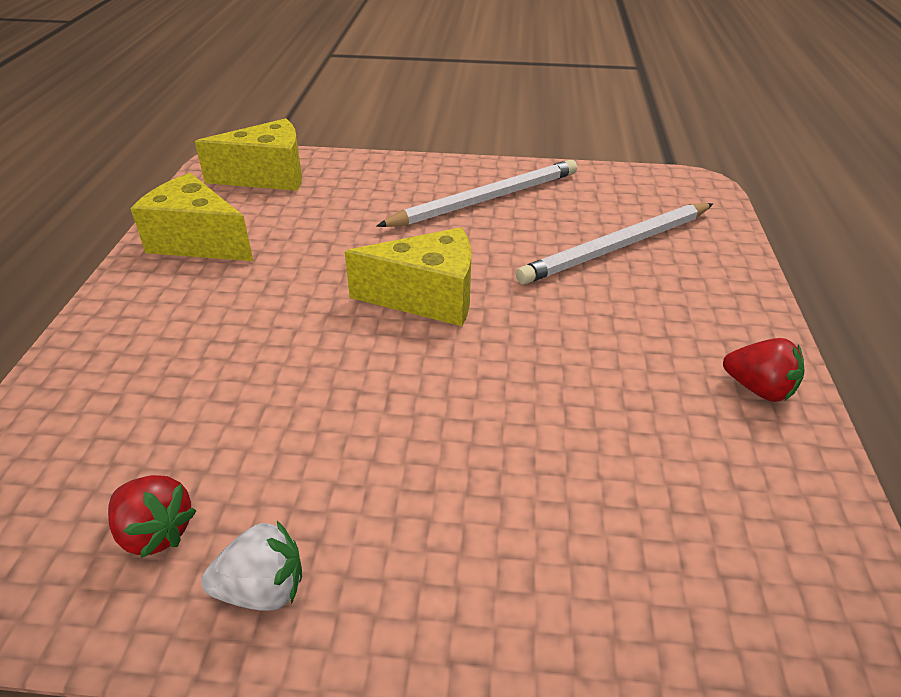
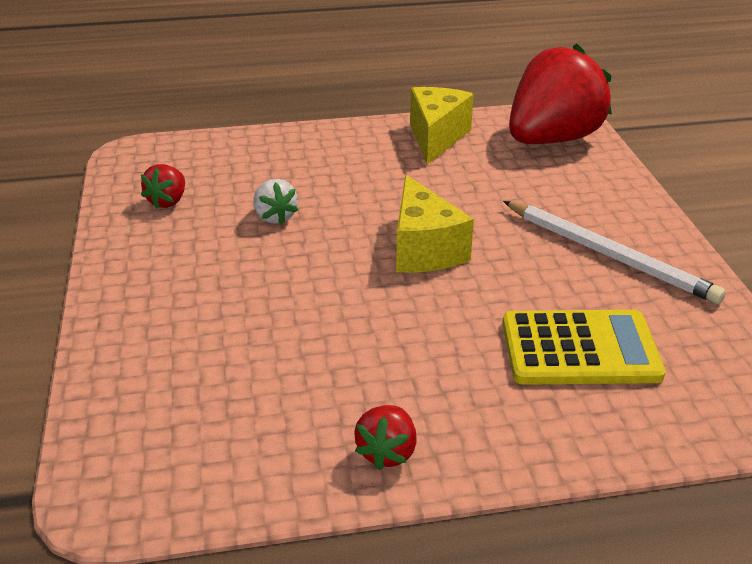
camera: 75 degrees right, 5 degrees down
yellow cheese [195,118,302,191] -> red strawberry [509,43,612,144]
white strawberry [201,521,302,611] -> white strawberry moved to [253,179,298,224]
white pencil [516,203,713,285] -> yellow calculator [503,310,666,385]

